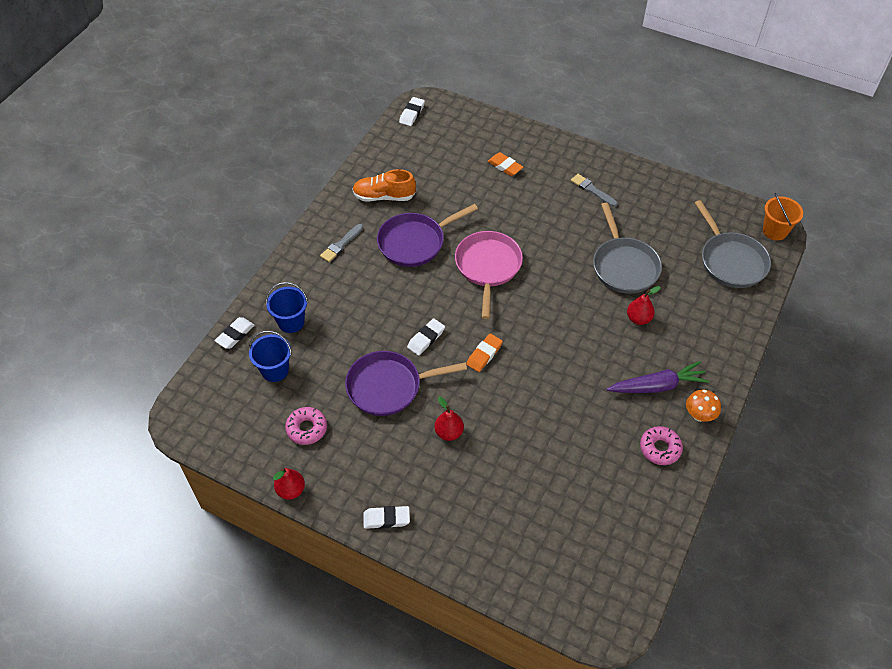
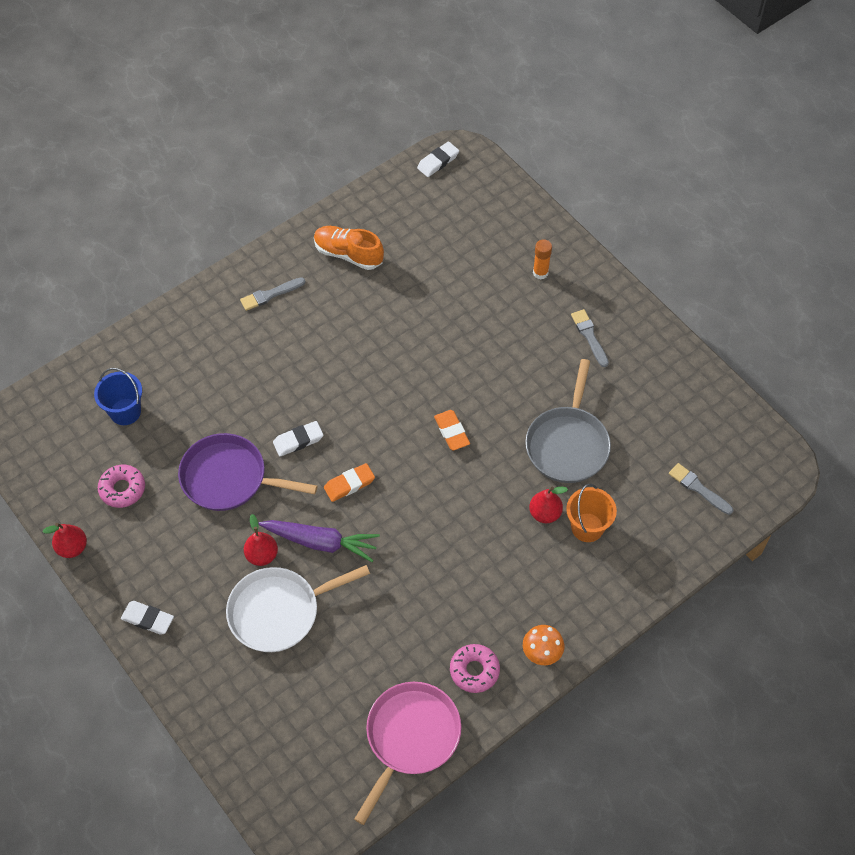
camera: 25 degrees right, 5 degrees up
white eraser [214,317,255,349] -> none
blue bucket [266,282,308,333] -> none
purple pan [377,204,478,267] -> none
pink pan [455,231,523,319] -> pink pan moved to [354,682,461,825]
orange eraser [488,152,523,176] -> orange eraser moved to [434,410,470,450]
purple carrot [607,361,710,393] -> purple carrot moved to [258,520,380,562]
grey pan [695,200,771,288] -> grey brush [669,463,733,515]
orange bucket [763,193,803,241] -> orange bucket moved to [566,484,617,542]
none -> white pan [226,565,370,652]
none -> orange glue stick [533,239,552,279]

